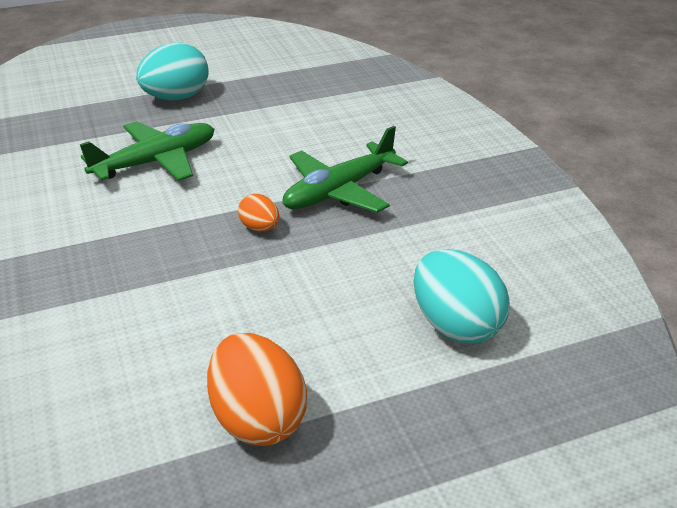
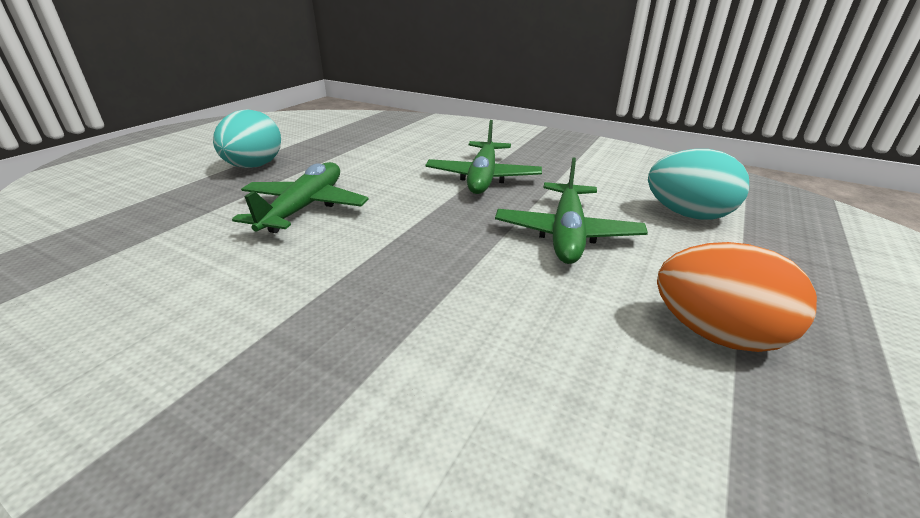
camera: 40 degrees left, 5 degrees down
orange egg [238,194,279,231] -> none
none -> green plane [495,157,648,264]

